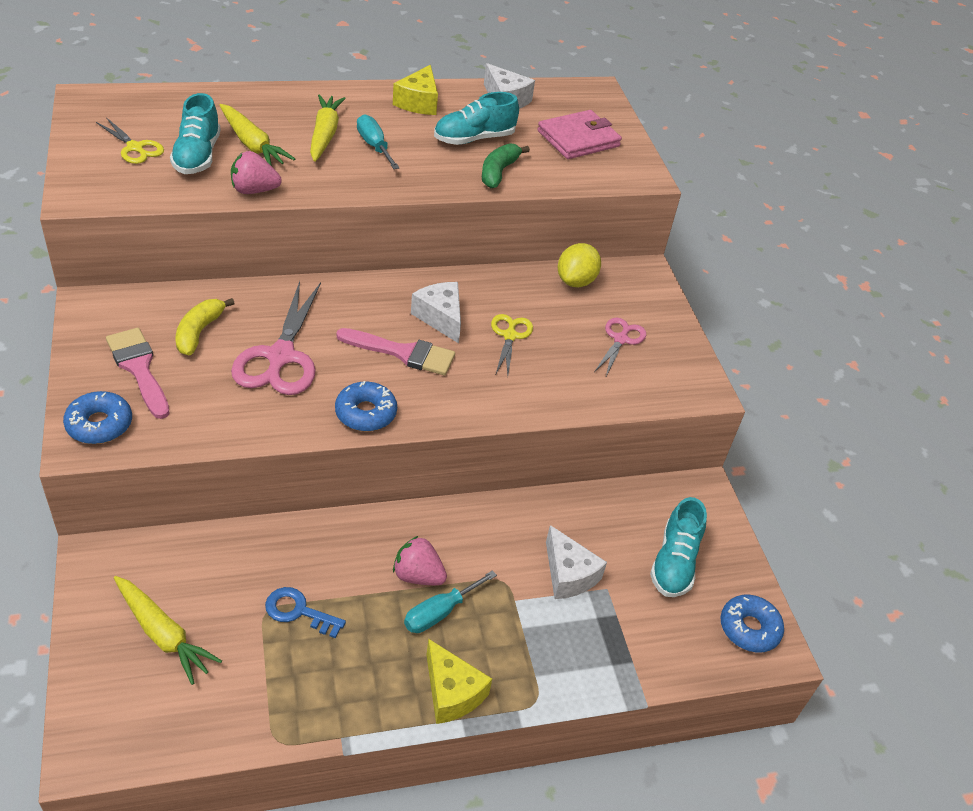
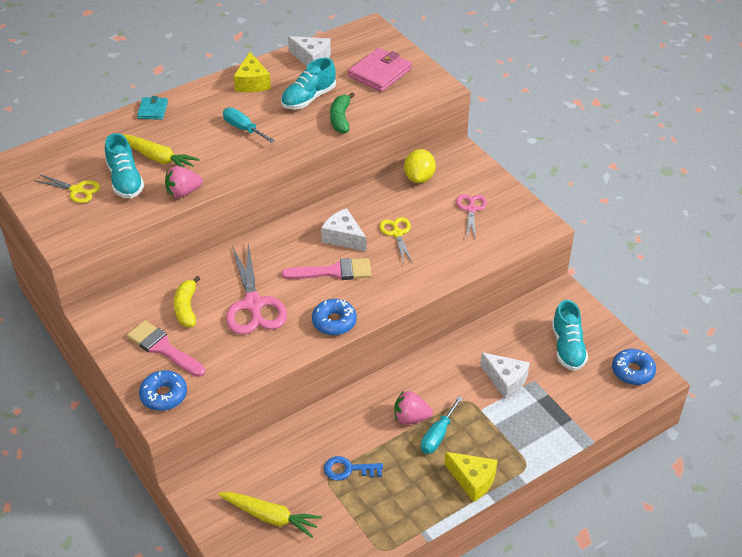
camera: 15 degrees left, 0 degrees up
yellow carrot [310,94,346,162] -> none
none -> turquoise wallet [137,96,168,120]

